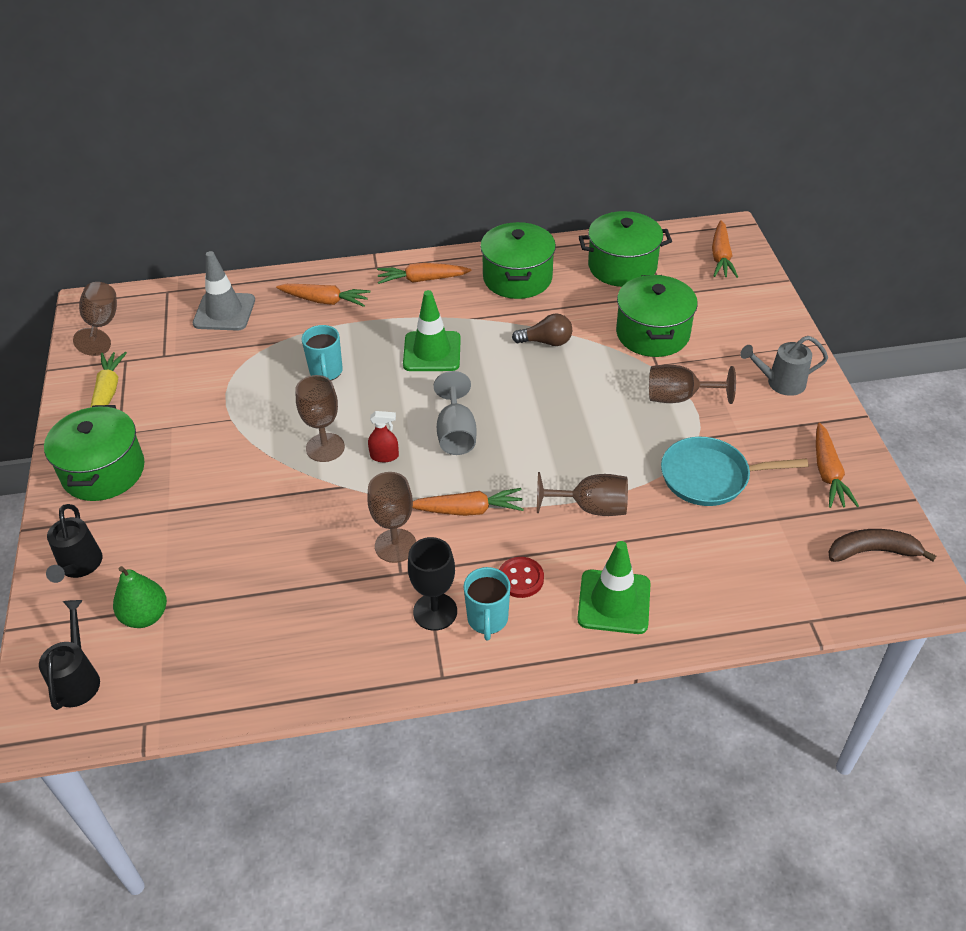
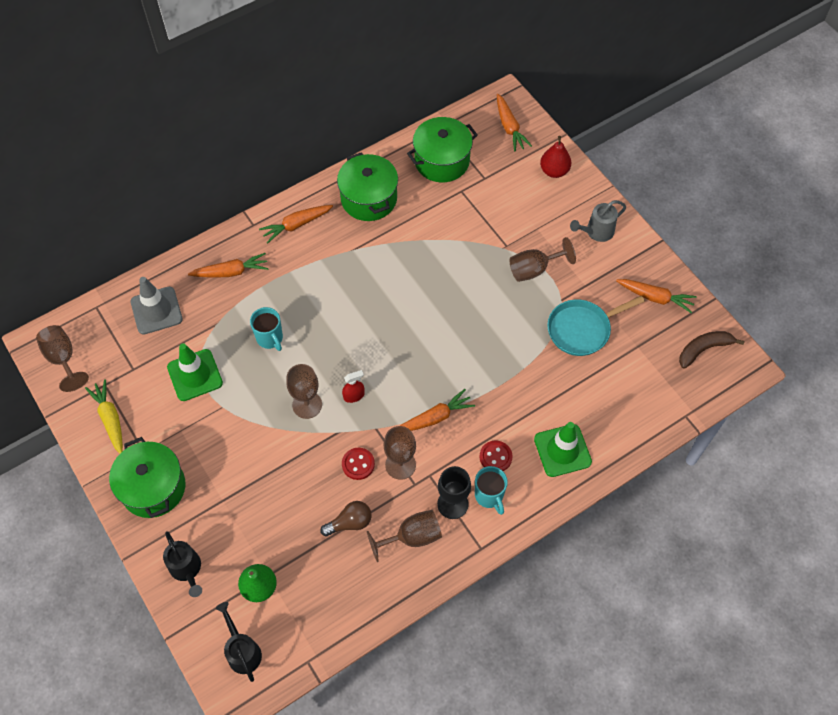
camera: 25 degrees left, 15 degrees up
green traffic cone [403,290,461,371] -> green traffic cone moved to [167,343,223,401]
grey goblet [434,371,477,455] -> none
brown light bulb [512,313,572,346] -> brown light bulb moved to [320,501,372,536]
brown goblet [537,472,628,516] -> brown goblet moved to [367,510,442,562]
green pot [616,275,698,357] -> none
orange carrot [816,422,859,508] -> orange carrot turned 45 degrees counterclockwise [616,279,697,313]
none -> red button [342,448,375,480]
none -> red pear [540,136,571,178]

